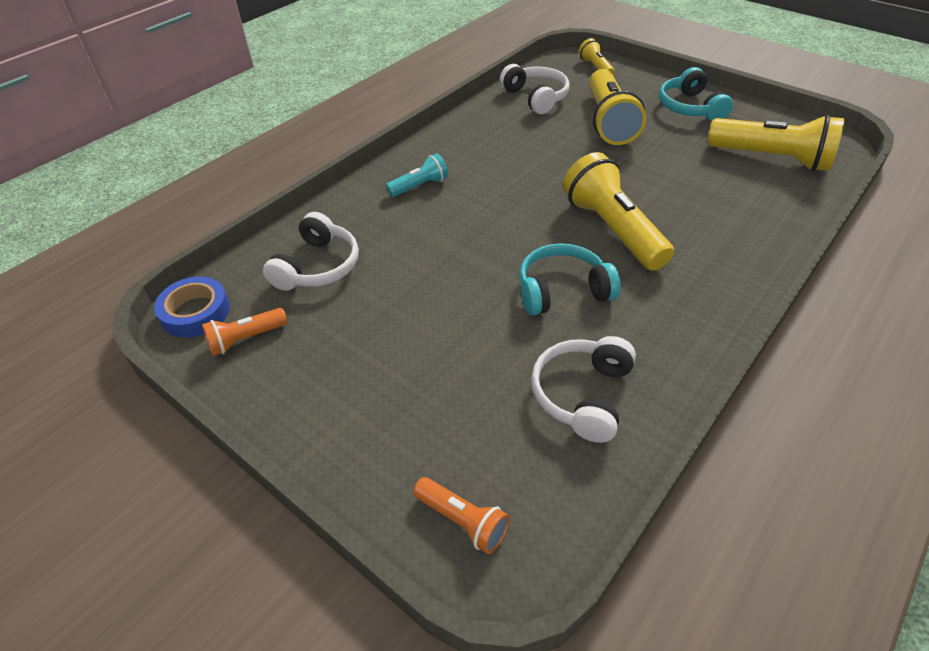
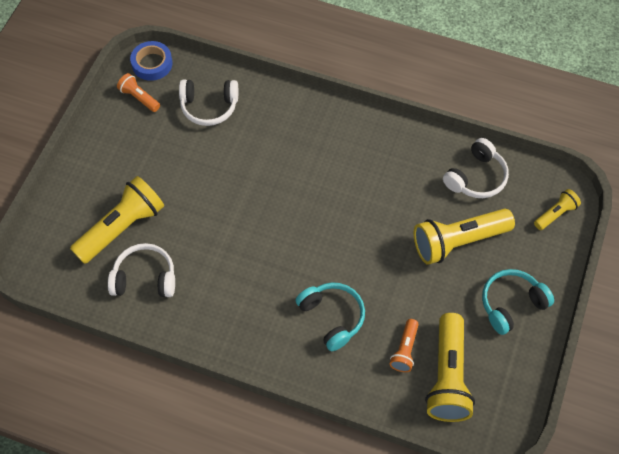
camera: 70 degrees right, 15 degrees up
turquoise flashlight [386,154,448,197] -> none
orange flashlight [413,477,510,554] -> orange flashlight moved to [390,319,419,372]
turquoise headphones [519,243,621,316] -> turquoise headphones moved to [296,283,365,351]
yellow flashlight [563,152,674,271] -> yellow flashlight moved to [70,176,164,264]

